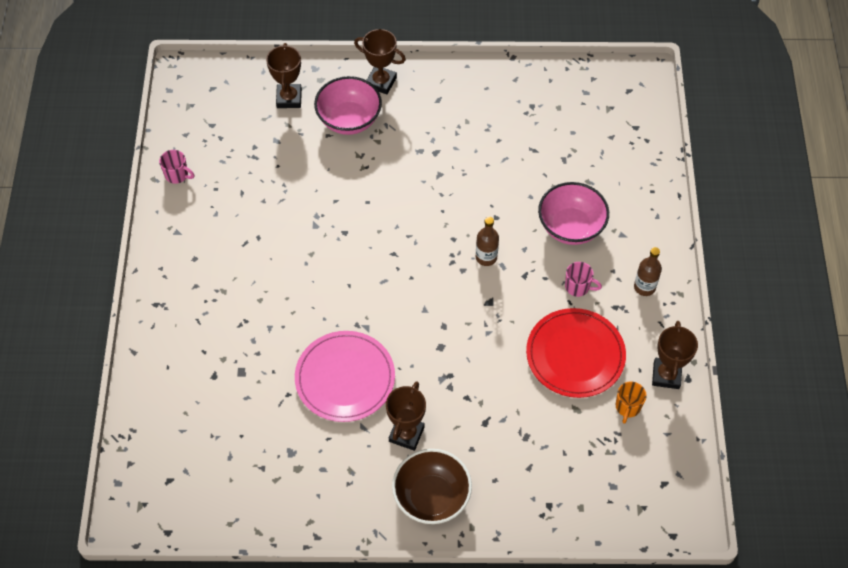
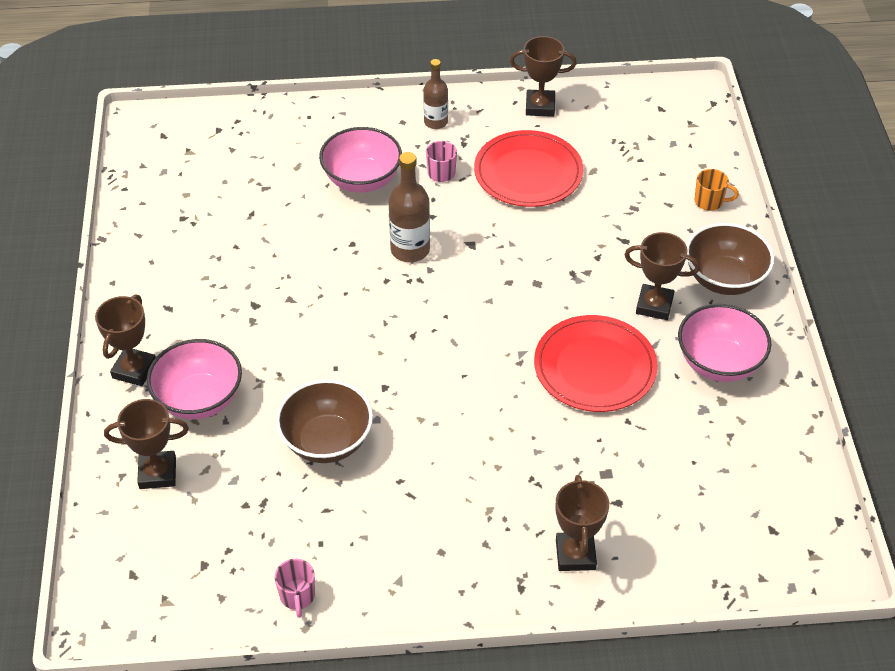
camera: 95 degrees left, 10 degrees down
pink mug [159,150,195,184] -> pink mug turned 150 degrees clockwise [275,559,315,618]
pink plate [295,331,395,422] -> red plate [534,315,658,412]
brown bottle [476,217,499,266] -> brown bottle [388,152,430,262], size x1.51
orange mug [616,381,647,424] -> orange mug moved to [695,169,739,211]
none -> brown bowl [276,379,373,463]
none -> brown trophy [555,475,609,571]
none -> pink bowl [678,304,771,382]

